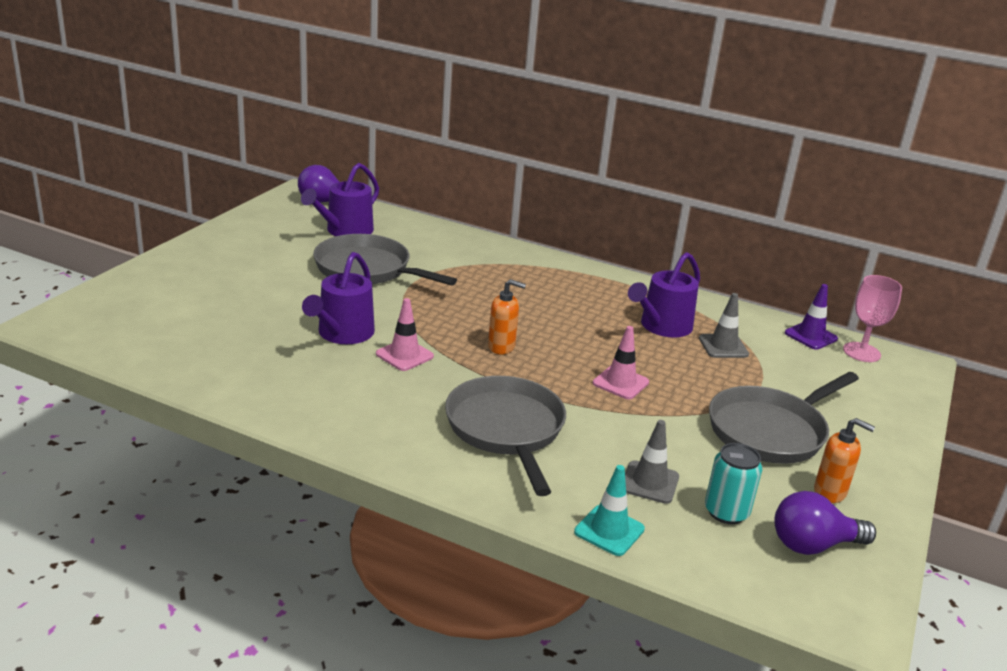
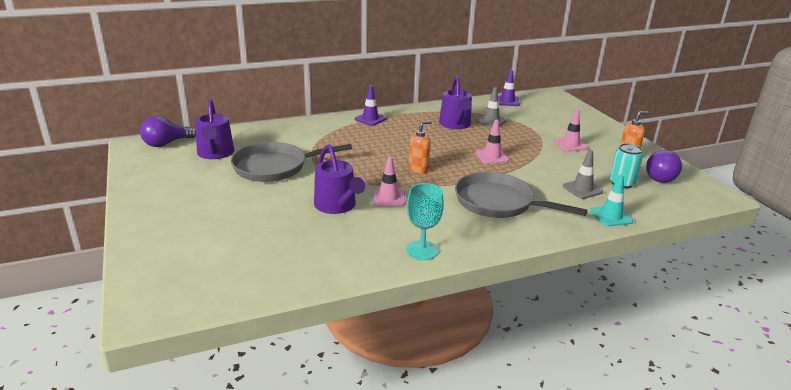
camera: 45 degrees left, 0 degrees up
grey pan [709,372,859,464] -> pink traffic cone [554,109,588,152]
pink goblet [843,275,902,362] -> none
none -> purple traffic cone [355,85,386,126]
none -> turquoise goblet [406,183,444,260]

